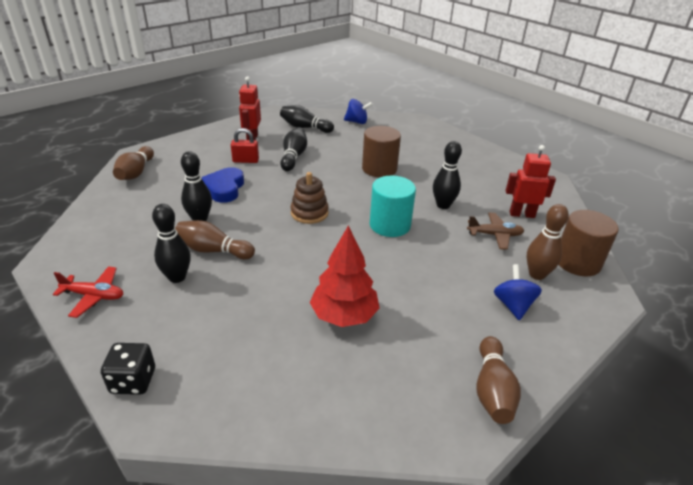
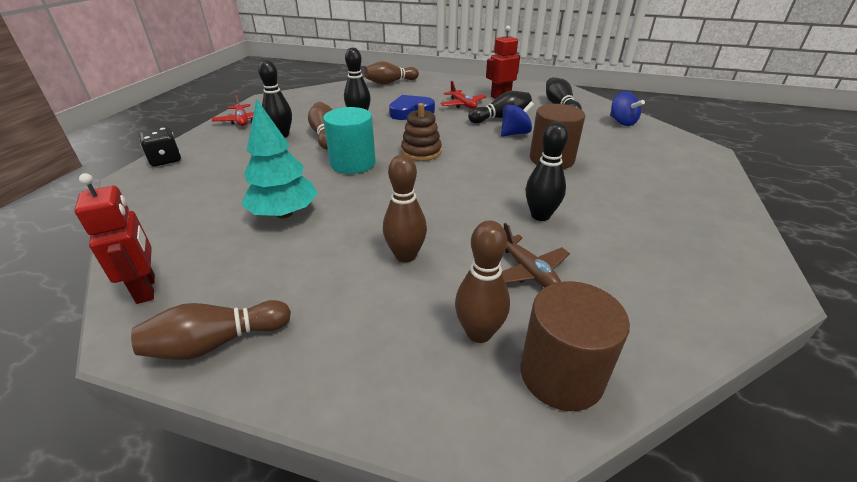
camera: 60 degrees right, 0 degrees up
red padlock [231,128,259,163] -> red plane [440,81,487,109]
red tree [309,225,380,327] -> turquoise tree [241,98,318,218]
turquoise cylinder [370,176,416,237] -> turquoise cylinder moved to [323,107,376,174]
blue spinning top [494,264,542,320] -> blue spinning top moved to [501,102,534,137]
red robot [506,145,556,218] -> red robot moved to [74,173,155,304]
none -> brown bowling pin [383,154,427,263]

